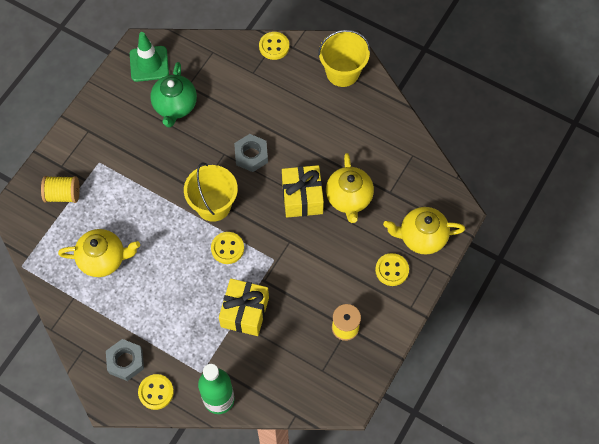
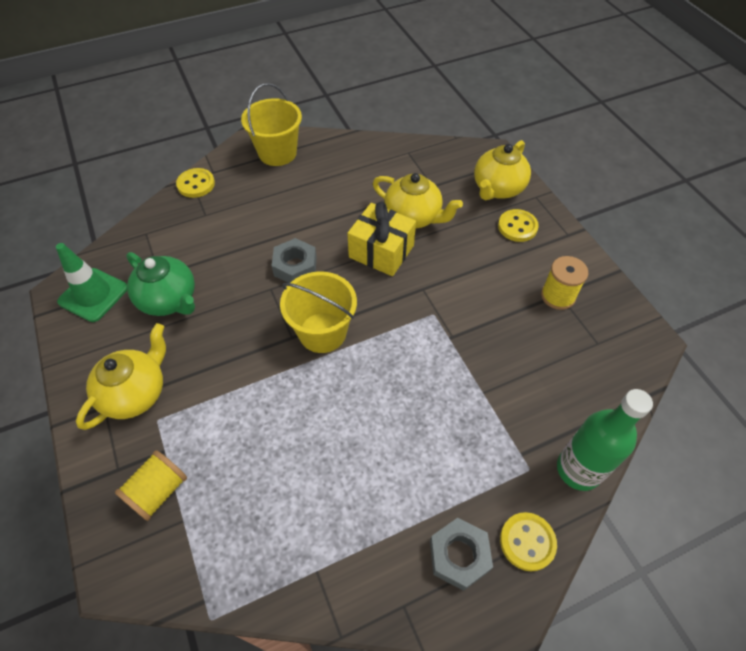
camera: 55 degrees left, 10 degrees down
yellow teapot [58,229,140,277] -> yellow teapot moved to [76,323,166,430]
yellow button [211,232,244,264] -> none
yellow gift [219,279,269,336] -> none

